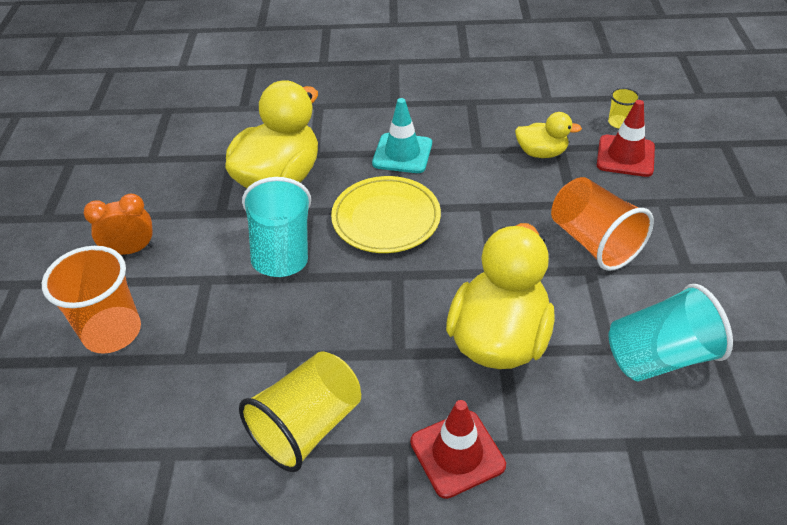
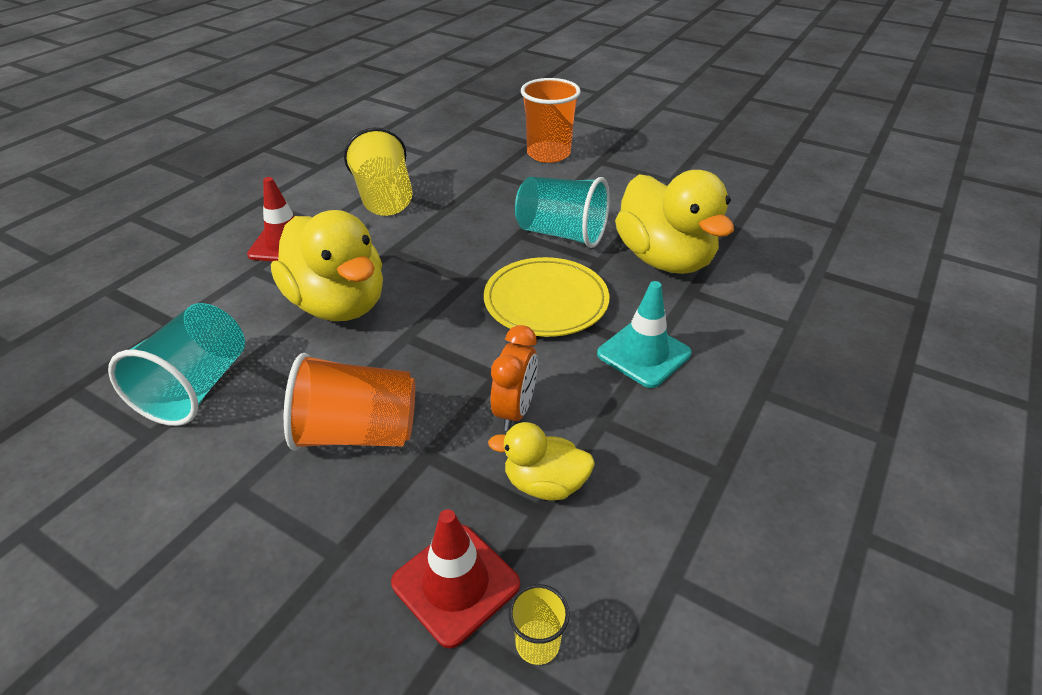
camera: 120 degrees right, 5 degrees down
orange clock [84,193,154,255] -> orange clock moved to [491,325,538,431]
yellow duck [515,112,582,158] -> yellow duck turned 60 degrees clockwise [488,422,595,501]

